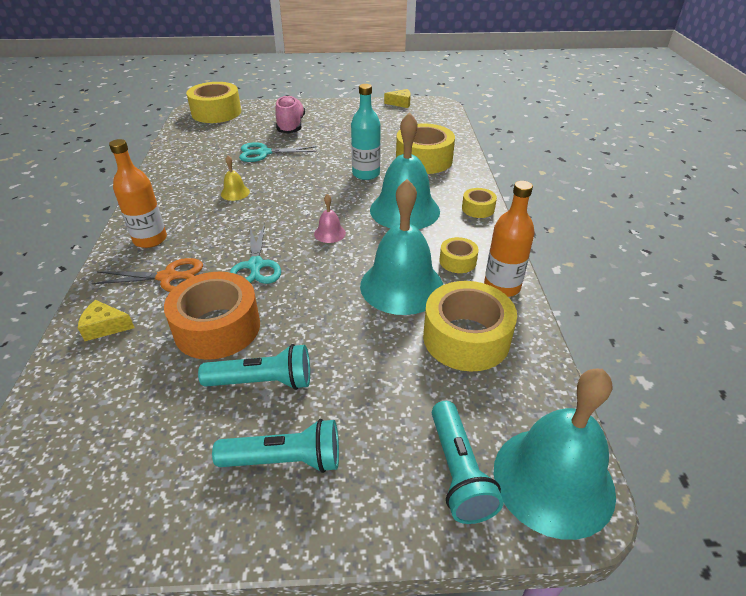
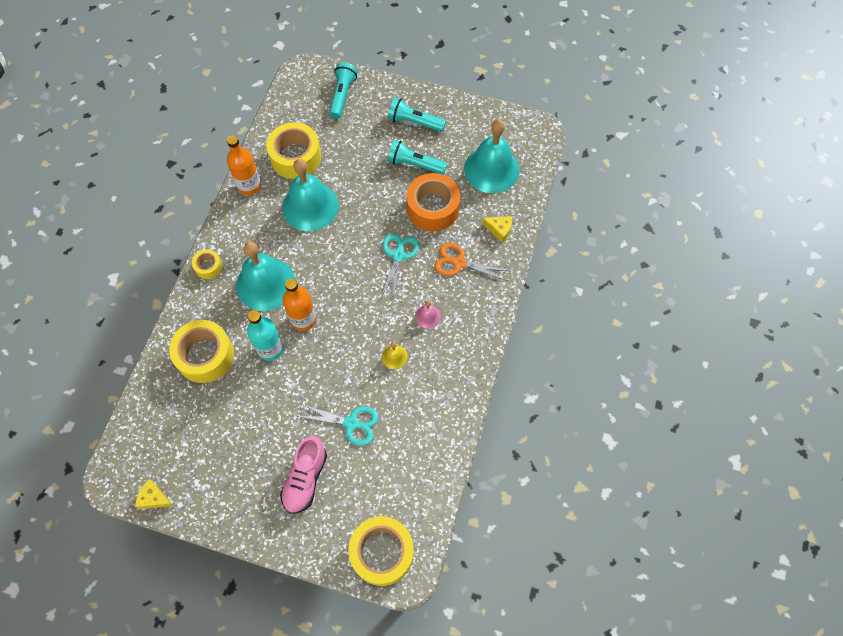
camera: 160 degrees left, 25 degrees up
orange bottle [109,139,167,248] -> orange bottle moved to [283,278,317,331]
pink bell [314,194,346,243] -> pink bell moved to [415,300,441,328]
yellow tape [439,237,479,273] -> none
turquoise bell [494,369,616,540] -> turquoise bell moved to [464,119,519,193]

